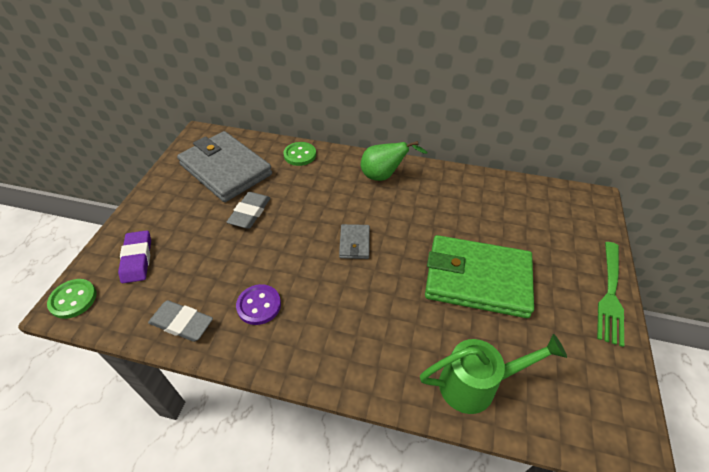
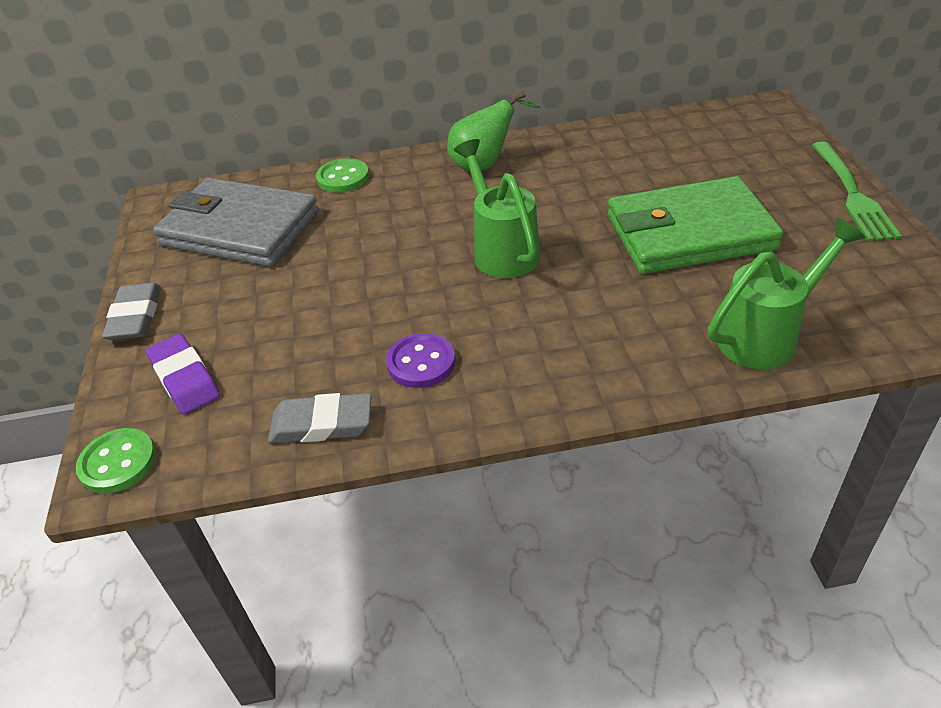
camera: 20 degrees left, 5 degrees down
grey eraser [227,192,270,229] -> grey eraser moved to [102,283,161,340]
grey wallet [339,224,370,259] -> green watering can [454,139,541,278]

